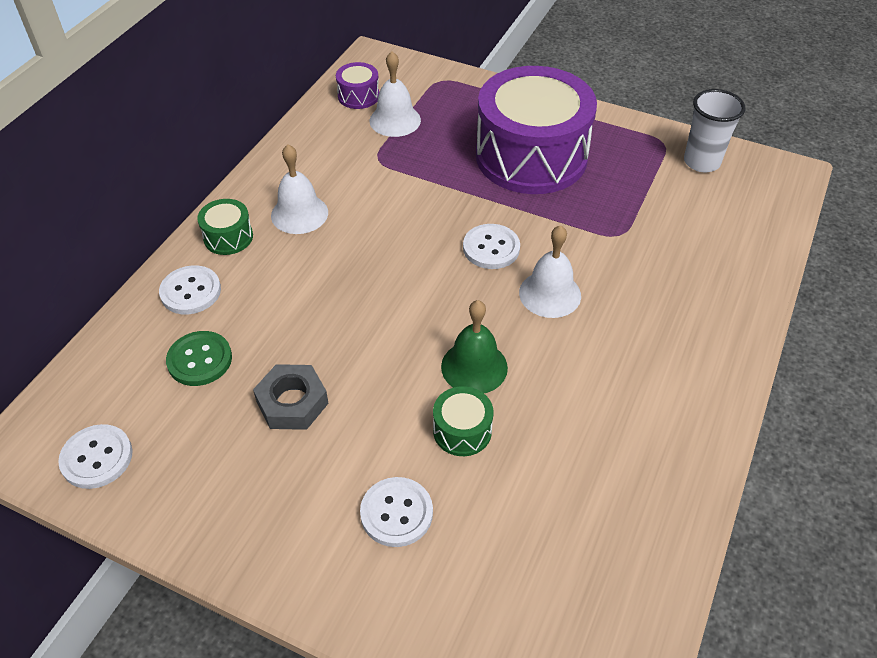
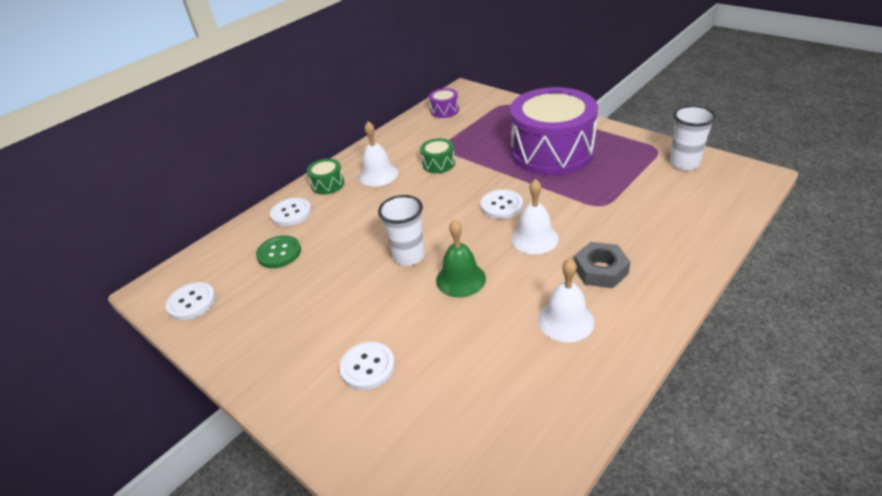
camera: 20 degrees right, 10 degrees down
grey nut [253,364,329,430] -> grey nut moved to [574,242,630,288]
white bell [370,51,421,137] -> white bell moved to [538,259,594,342]
green drum [433,386,493,456] -> green drum moved to [420,138,455,173]
none -> white cup [378,195,425,266]

